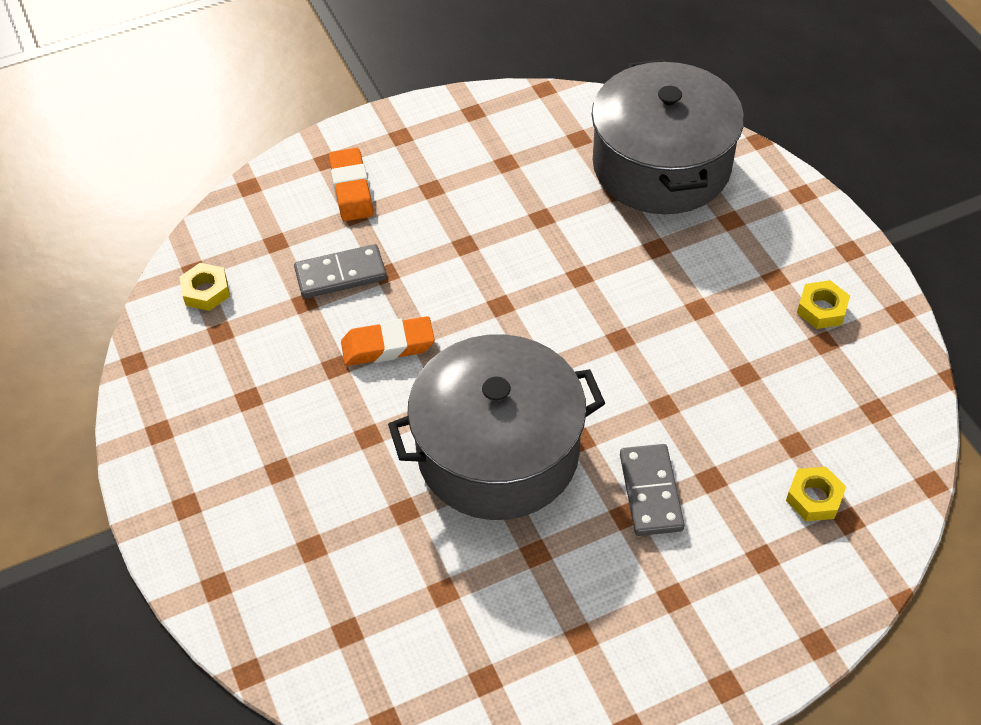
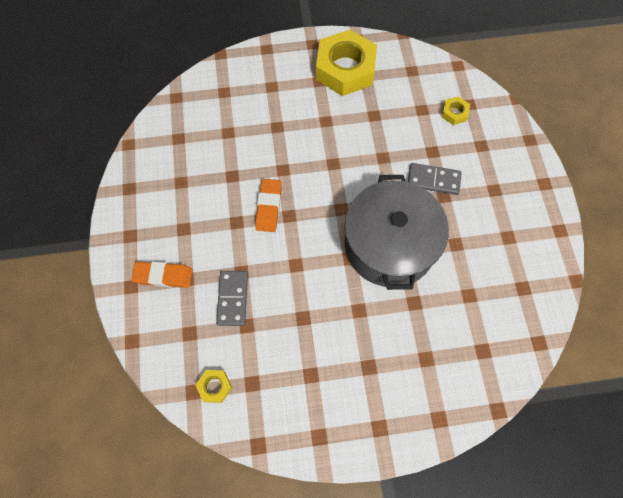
camera: 75 degrees left, 15 degrees up
orange eraser [341,316,435,366] -> orange eraser moved to [255,179,282,232]
grey pot [592,59,744,214] -> none
yellow nut [797,280,850,329] -> yellow nut [316,30,377,96], size x2.35

